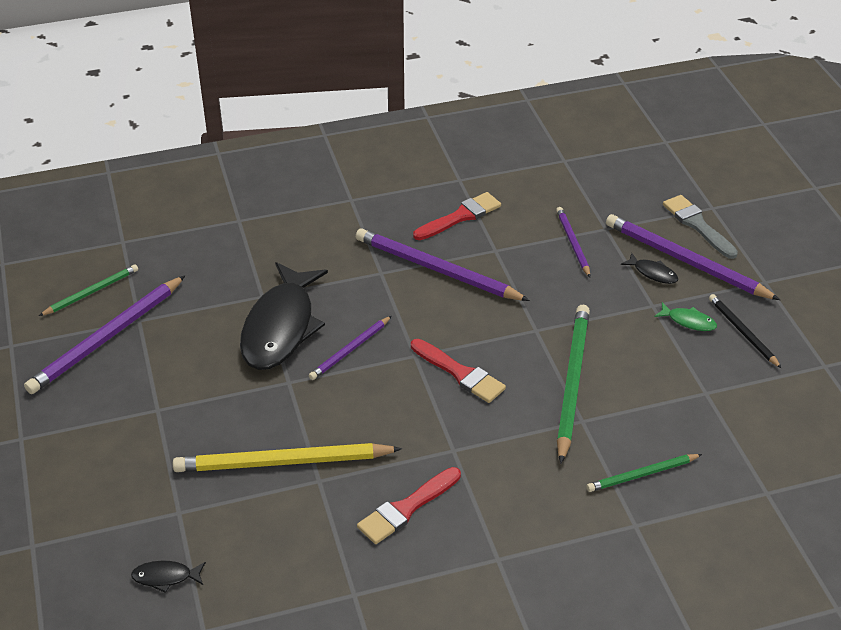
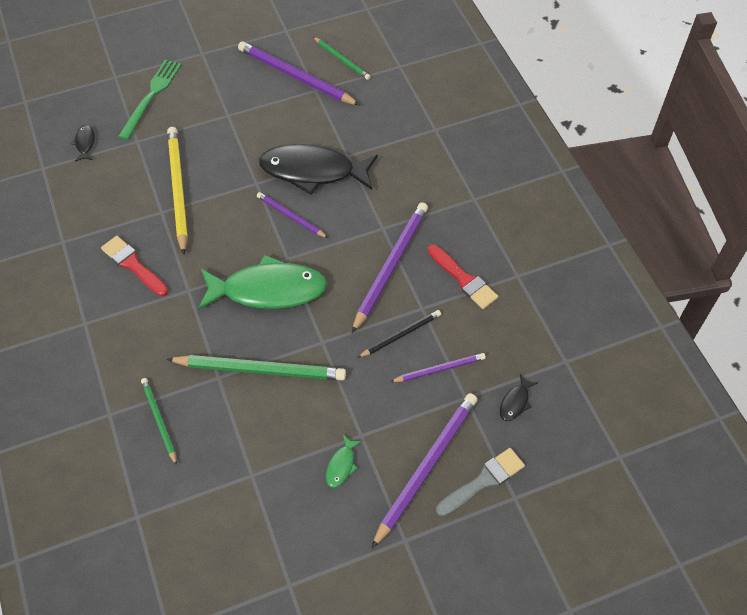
camera: 85 degrees right, 15 degrees up
red brush [411,339,506,403] -> green fish [198,254,327,310]
black fish [621,253,678,284] -> black fish moved to [500,374,538,421]
black pencil [709,294,782,369] -> black pencil moved to [358,310,441,358]
none -> green fork [118,59,181,140]

